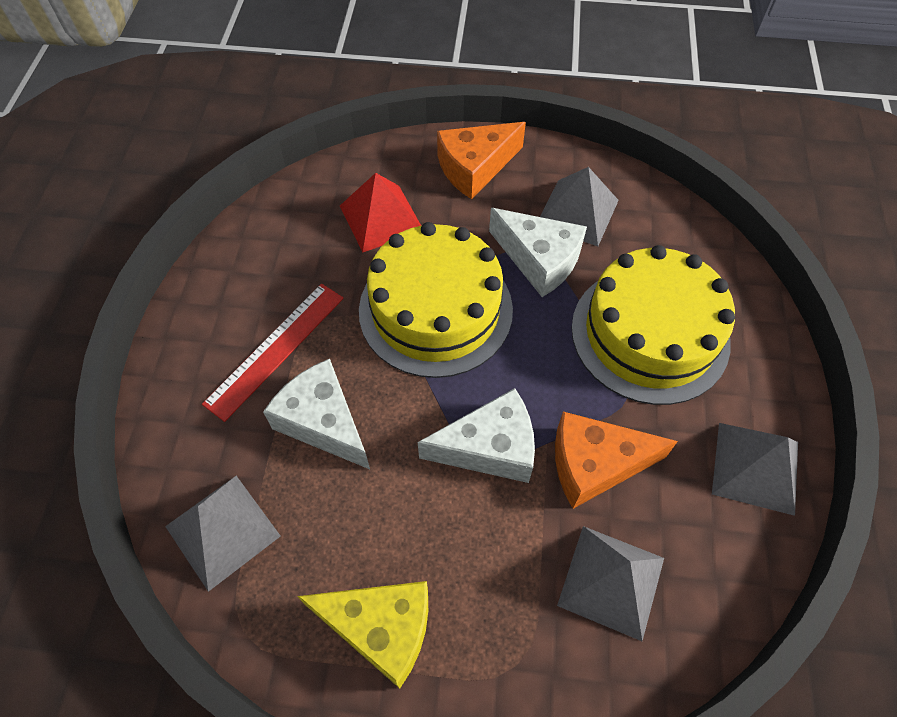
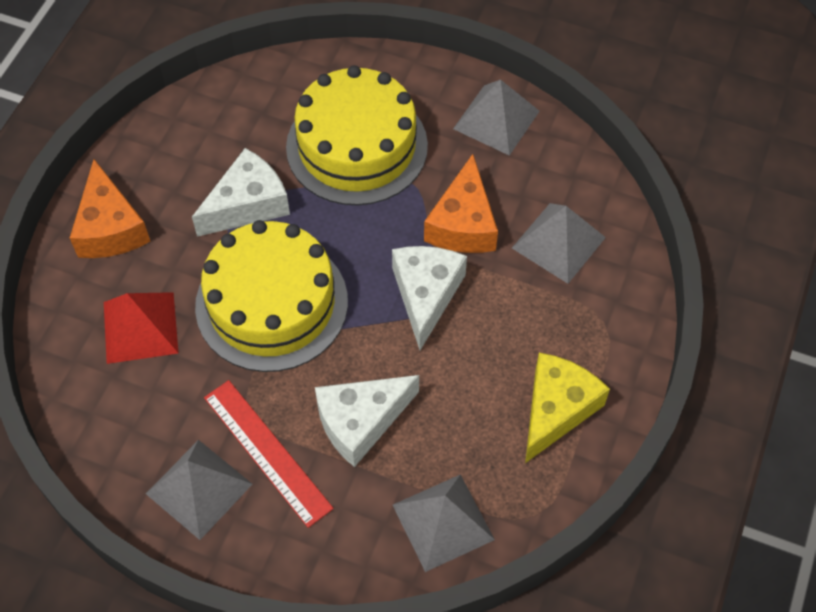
camera: 75 degrees left, 0 degrees up
grey pyramid [540,167,619,246] -> grey pyramid moved to [146,440,252,540]

